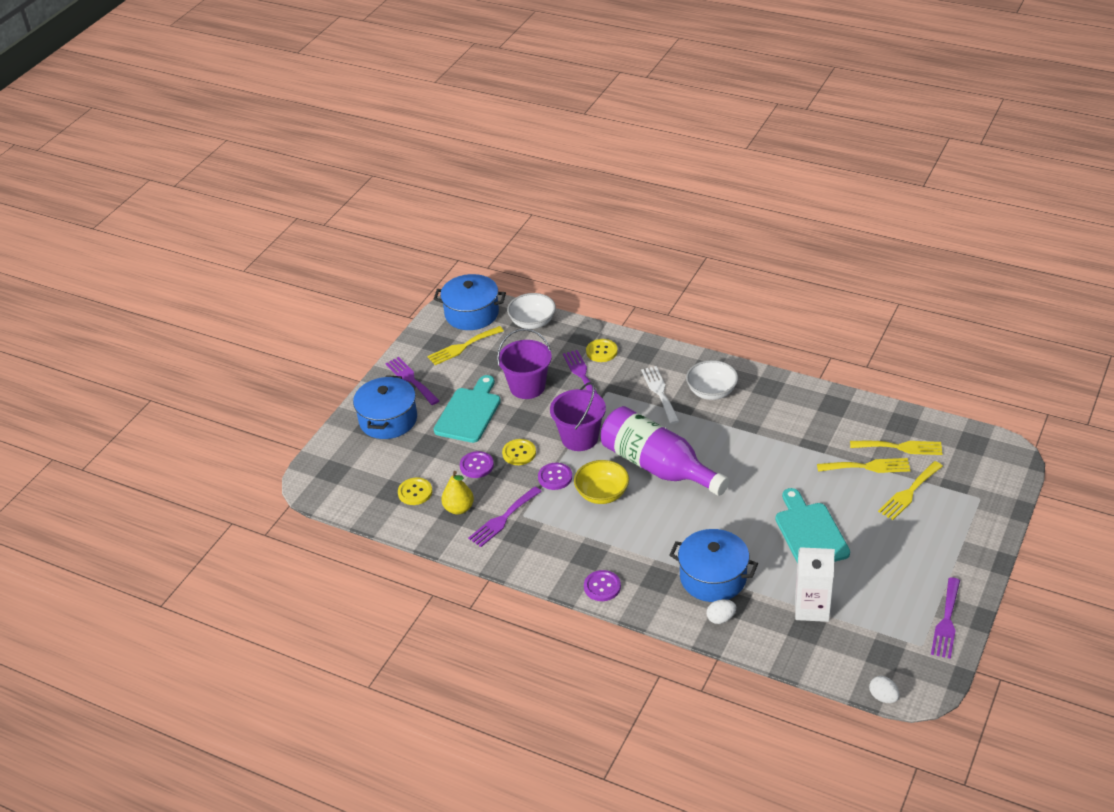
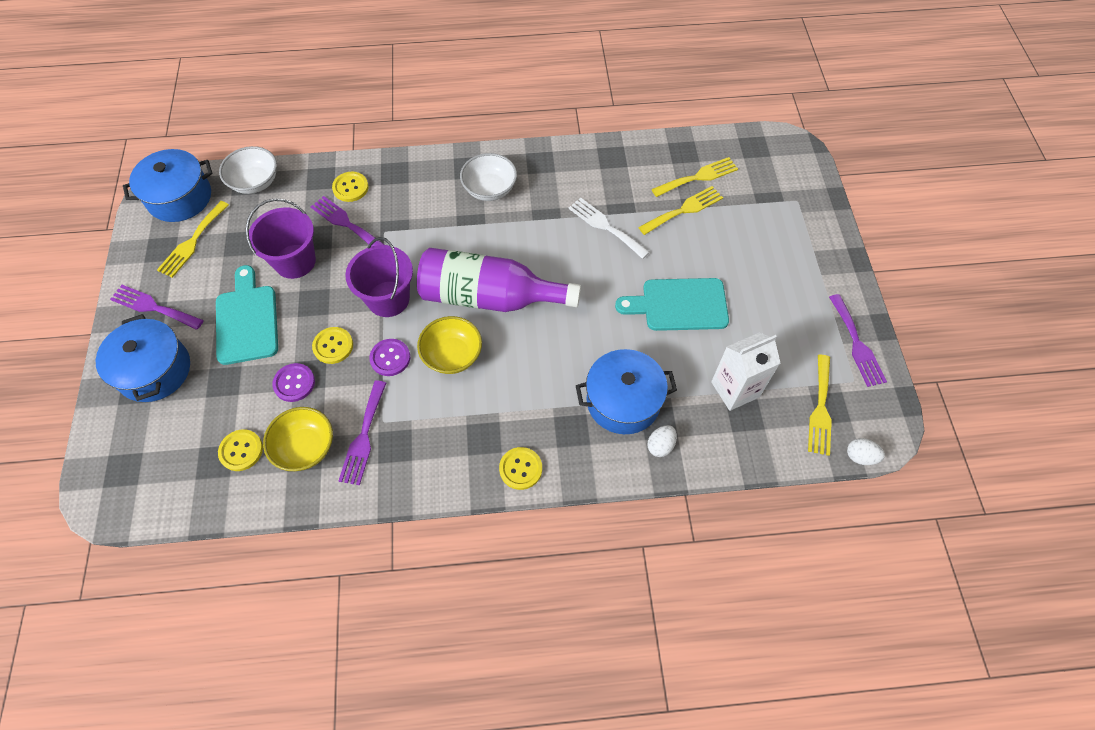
camera: 35 degrees left, 20 degrees up
yellow pear [441,471,474,514] -> yellow bowl [263,407,333,471]
purple button [584,570,621,601] -> yellow button [499,447,542,490]
white fork [641,366,679,424] -> white fork moved to [568,197,650,259]
turquoise cutting board [775,488,850,563] -> turquoise cutting board turned 45 degrees counterclockwise [615,278,729,331]
yellow fork [878,461,943,520] -> yellow fork moved to [808,355,832,456]

